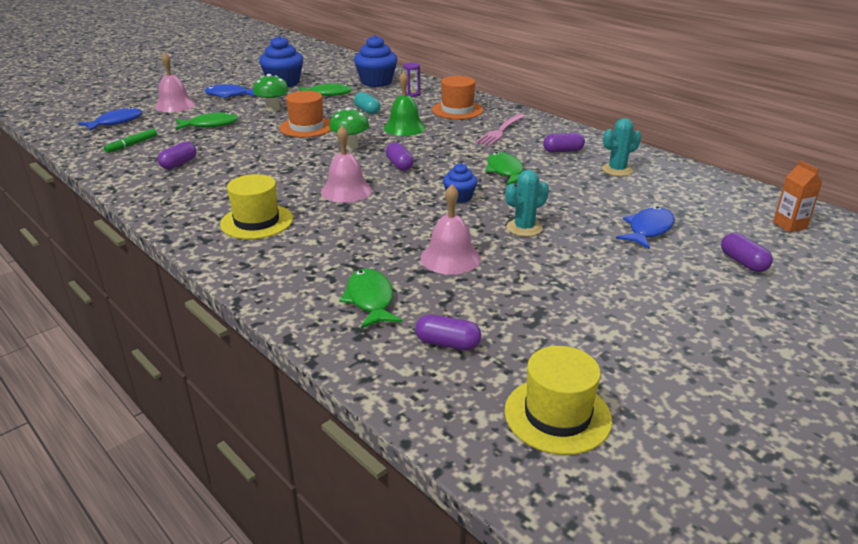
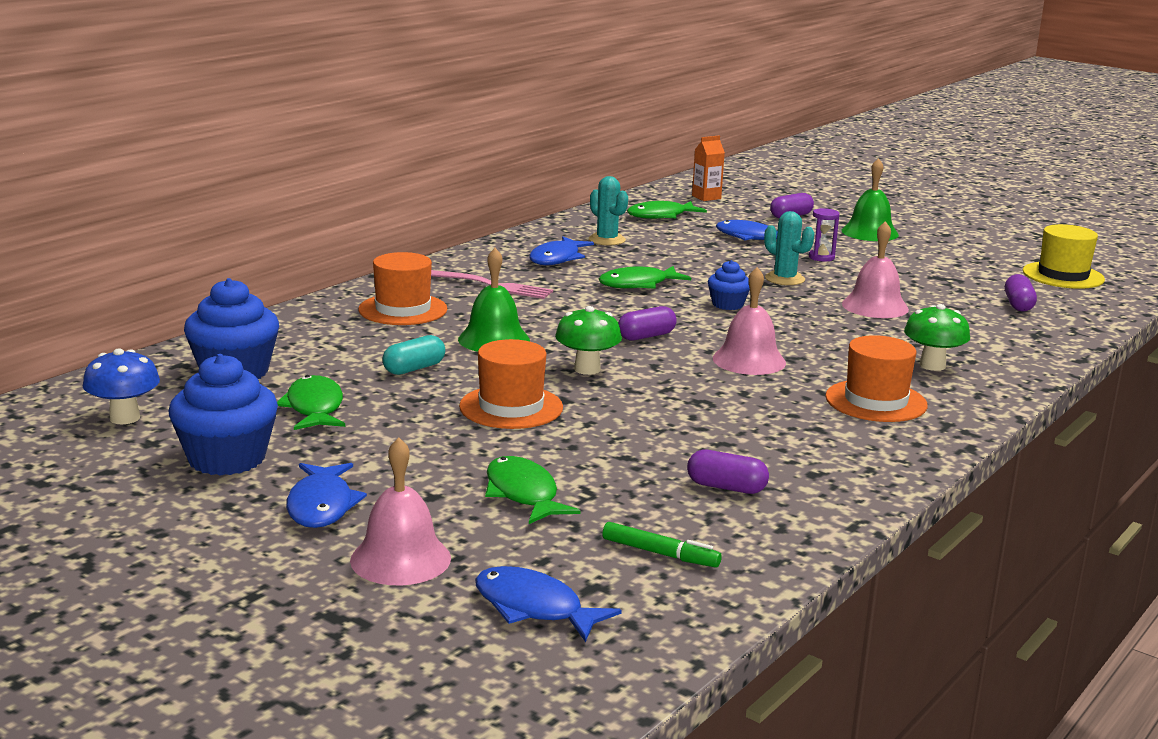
camera: 100 degrees left, 10 degrees down
yellow hat [220,174,293,239] -> orange hat [825,335,928,422]
green mushroom [253,74,289,112] -> green mushroom moved to [904,304,970,371]
green fish [339,269,402,329] -> green fish moved to [627,201,707,219]
purple hourglass [403,62,420,97] -> purple hourglass moved to [809,208,840,262]
purple capsule [543,133,585,153] -> blue fish [529,236,594,265]
none -> blue mushroom [83,348,160,424]
none -> green bell [842,158,899,241]

